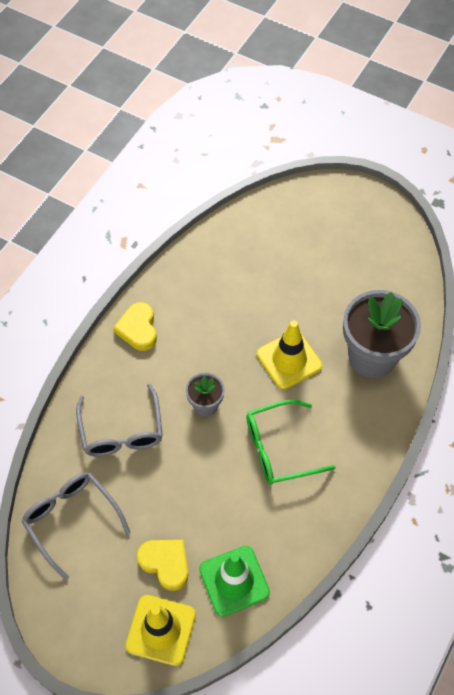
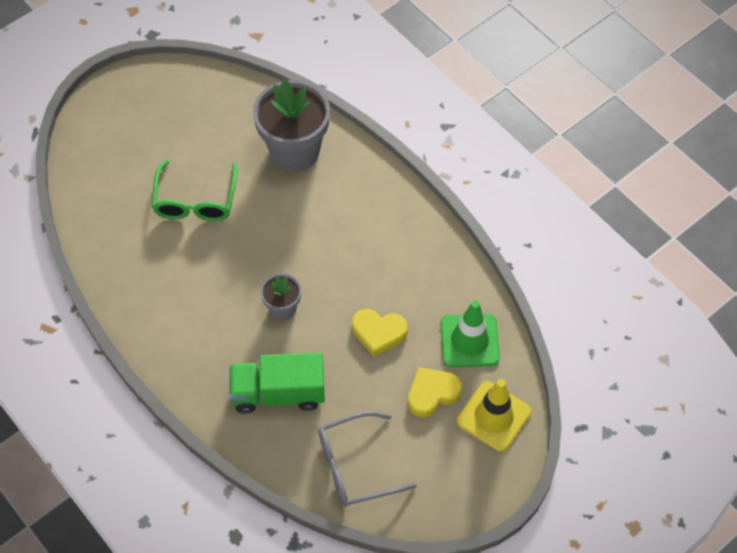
camera: 70 degrees left, 0 degrees up
grey glasses [76,384,163,457] -> green truck [229,352,325,414]
yellow heart [113,302,157,351] -> yellow heart moved to [352,309,408,357]
green glasses [246,400,336,485] -> green glasses moved to [152,160,237,221]
yellow traffic cone [257,320,322,389] -> none

